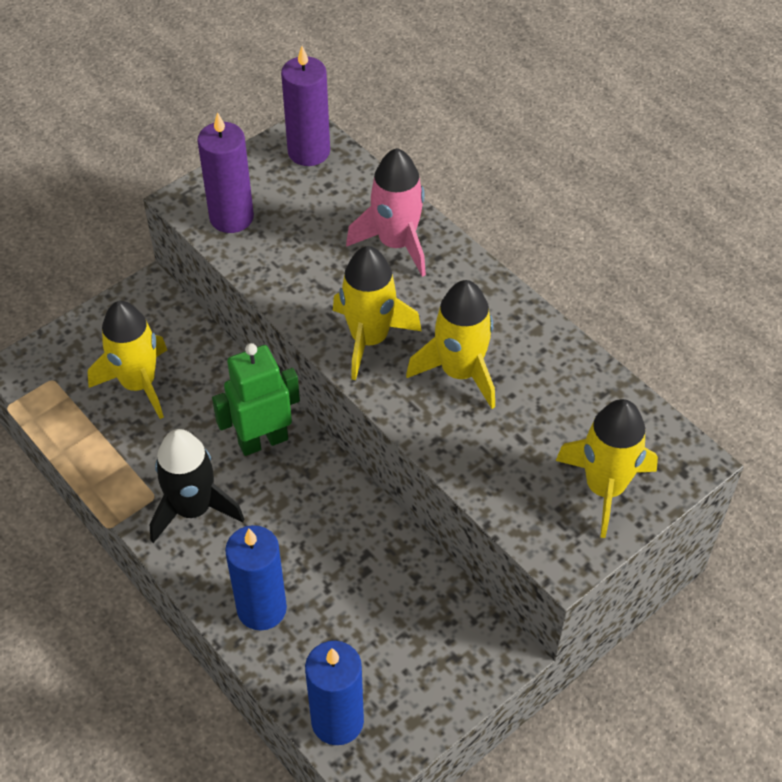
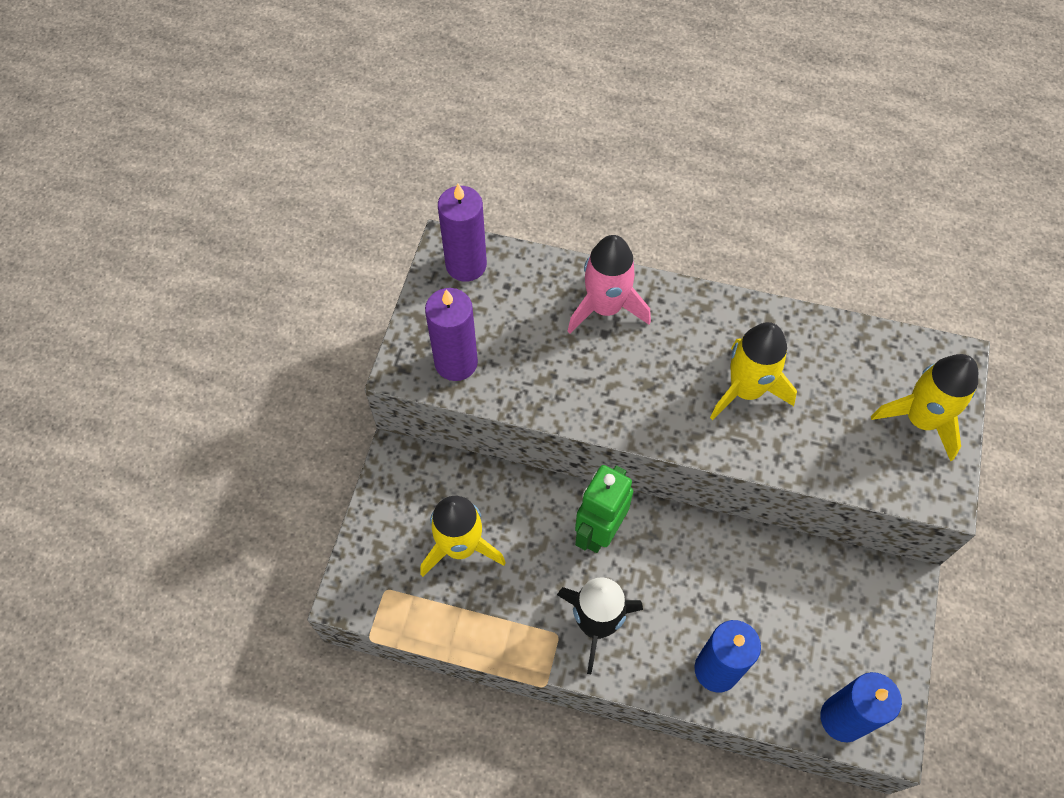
camera: 35 degrees left, 10 degrees up
yellow rocket [333,246,422,380] -> none

